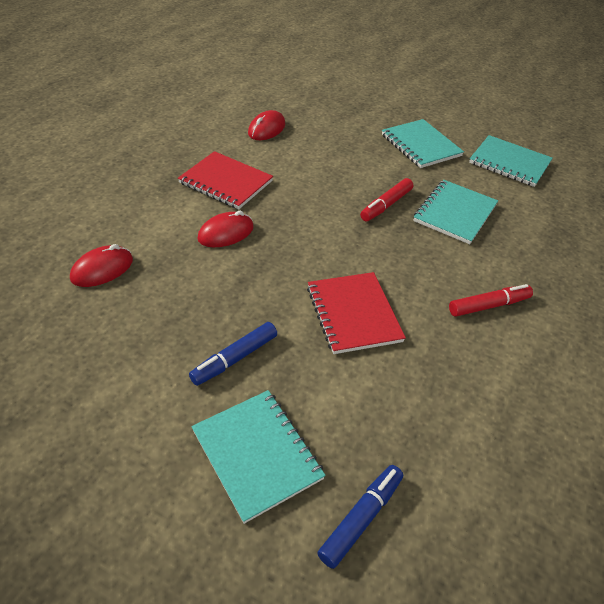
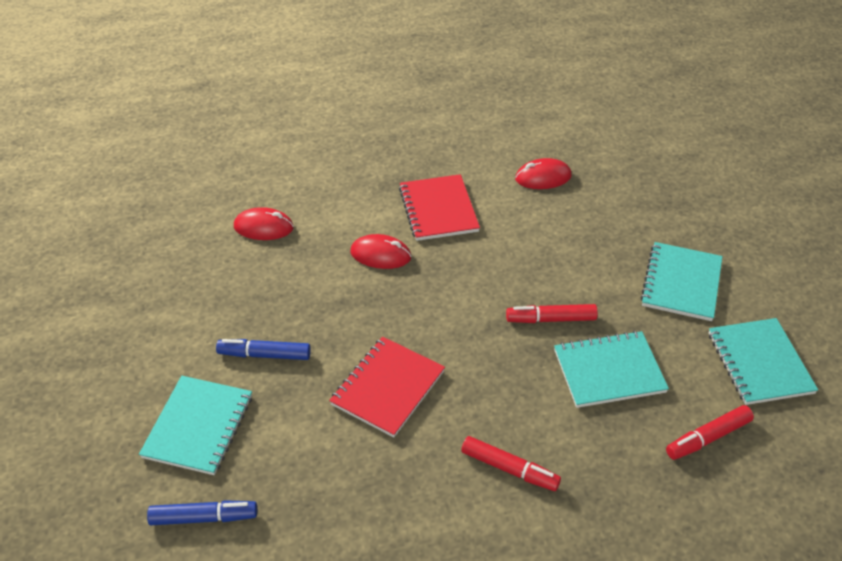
camera: 50 degrees right, 0 degrees up
none -> red marker [666,405,754,460]

